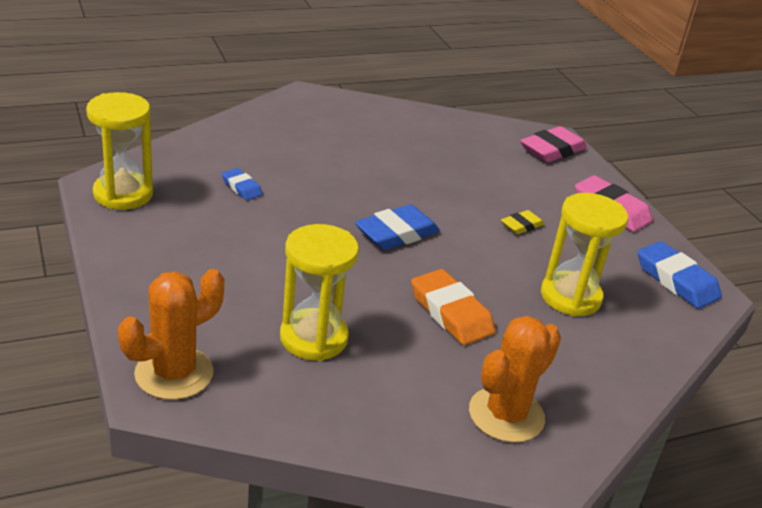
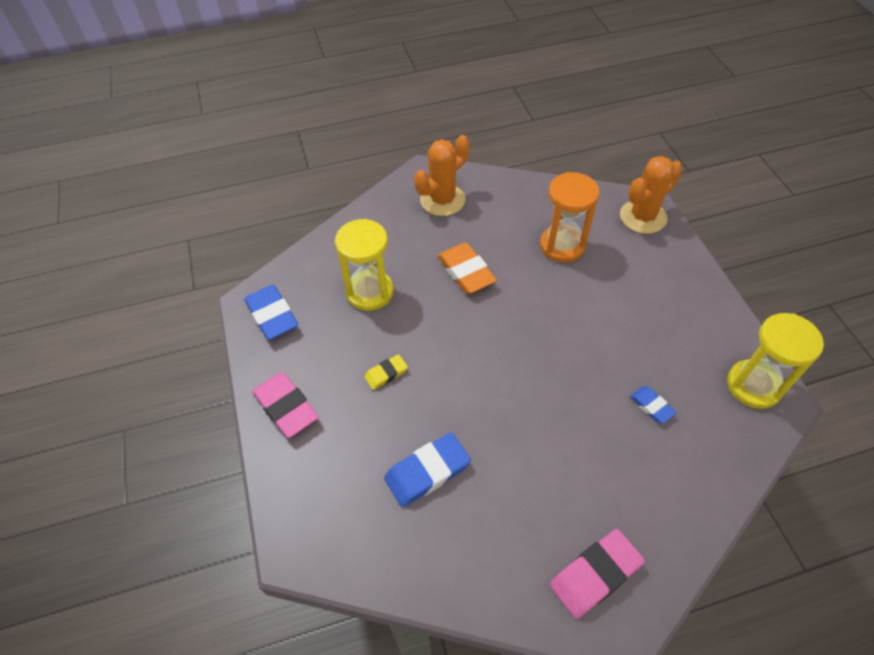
camera: 170 degrees left, 20 degrees up
yellow hourglass [280,224,359,361] -> orange hourglass [540,172,600,263]
blue eraser [355,204,440,250] -> blue eraser moved to [384,433,471,507]
pink eraser [520,126,587,163] -> pink eraser moved to [550,529,645,619]

